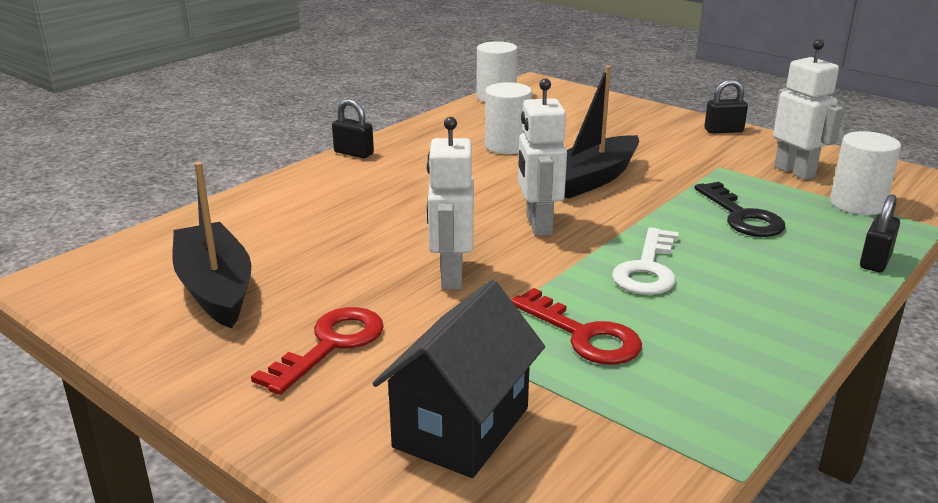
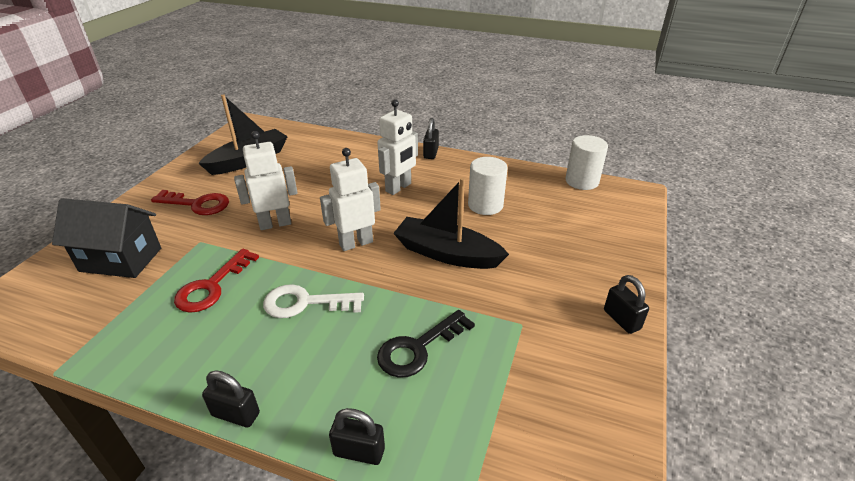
camera: 70 degrees right, 10 degrees up
white robot [773,39,844,180] -> white robot moved to [377,99,418,195]
white cylinder [830,131,901,215] -> none
none -> black padlock [202,370,260,427]

